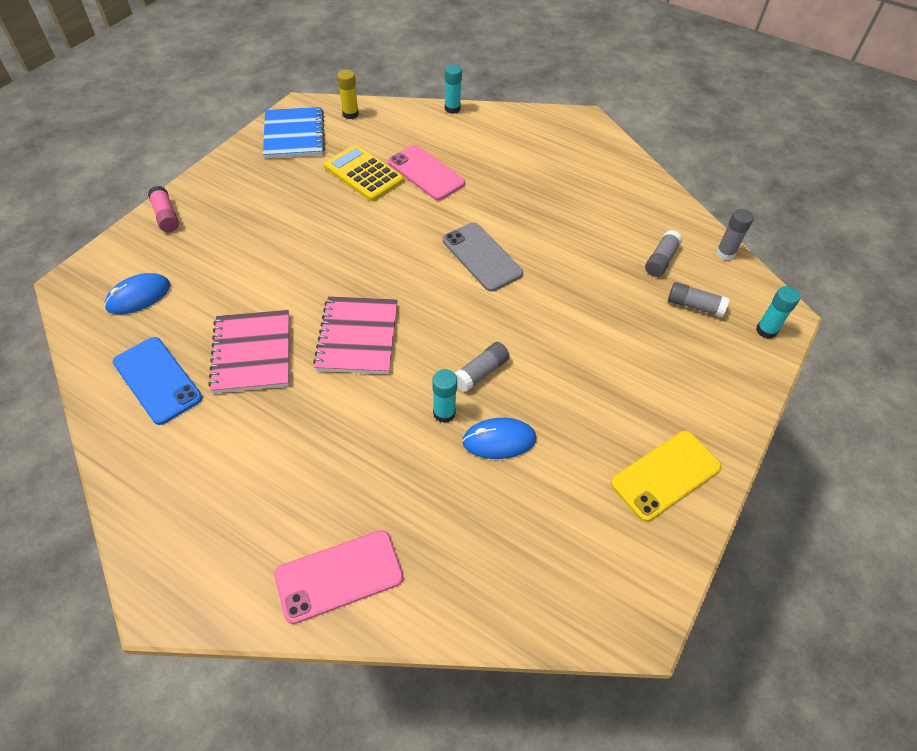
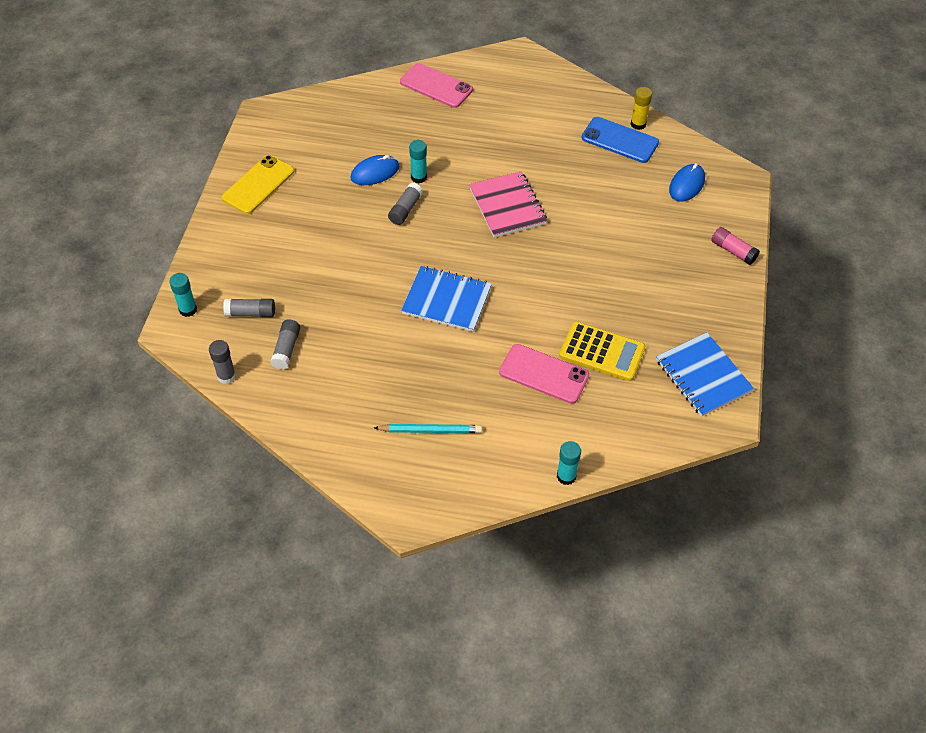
camera: 160 degrees right, 0 degrees up
pink notebook [208,310,289,393] -> none
pink phone [274,530,403,624] -> pink phone turned 75 degrees clockwise [400,63,473,108]
yellow glue stick [337,70,359,119] -> yellow glue stick moved to [631,87,652,130]
grey phone [443,223,523,292] -> blue notebook [401,266,492,332]
none -> turquoise pencil [374,424,482,433]

